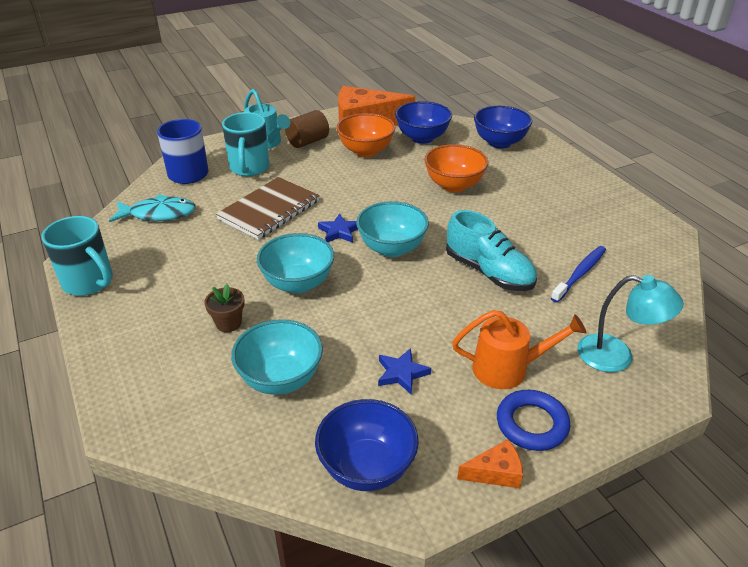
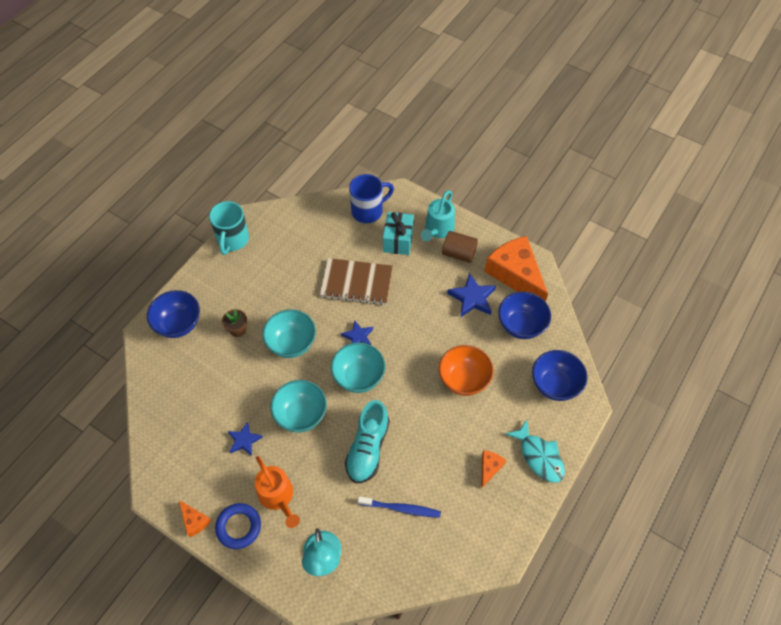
camera: 60 degrees right, 20 degrees up
turquoise fish [109,194,196,222] -> turquoise fish moved to [505,419,565,483]
turquoise mug [222,112,269,176] -> turquoise gift [383,212,414,255]
turquoise bowl [231,319,323,395] -> turquoise bowl moved to [271,380,327,433]
blue bowl [315,399,419,491] -> blue bowl moved to [147,290,200,338]
orange bowl [336,113,395,157] -> blue star [447,273,496,317]
none -> orange cheese [481,450,506,488]

